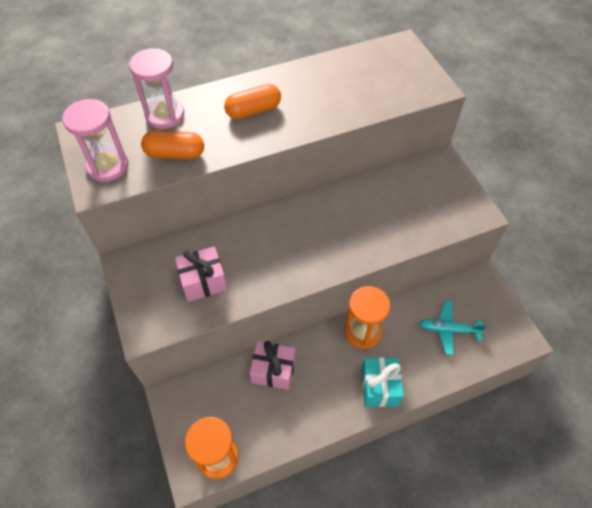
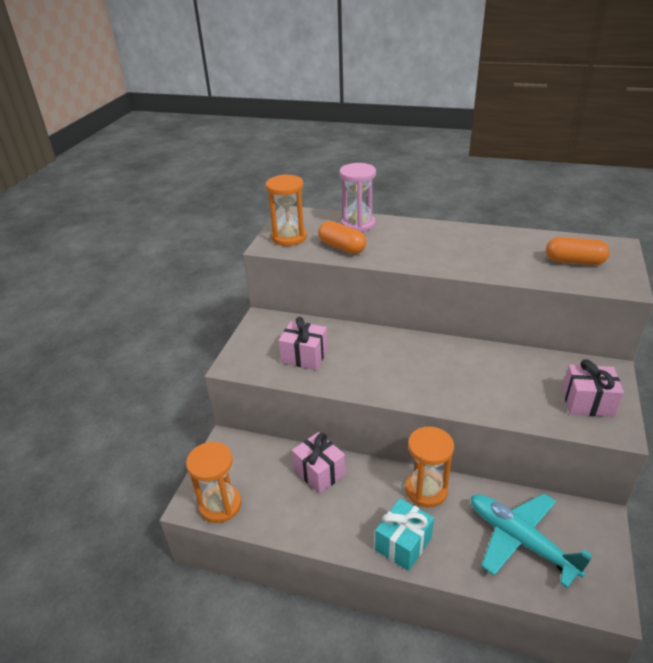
camera: 40 degrees right, 20 degrees down
pink hourglass [62,99,129,182] -> orange hourglass [266,174,307,246]
orange capsule [224,84,281,119] -> orange capsule moved to [546,237,610,265]
turquoise plane [419,301,487,355] -> turquoise plane [471,493,592,589], size x1.60
none -> pink gift [562,359,624,417]

